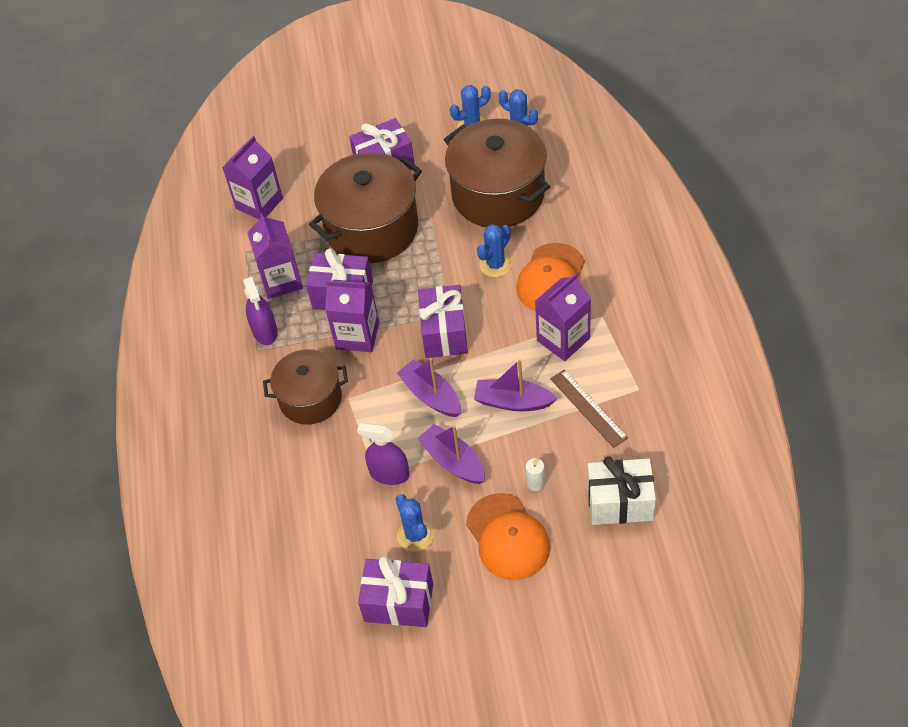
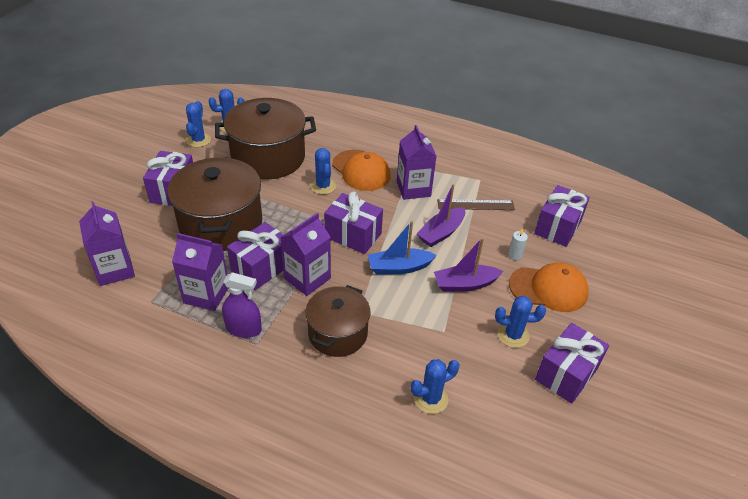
camera: 65 degrees left, 10 degrees down
purple spray bottle [357,423,409,485] -> none
purple boat [397,358,461,417] -> blue boat [368,221,437,274]
white gift [587,457,656,525] -> purple gift [534,185,590,247]
none -> blue cactus [411,359,460,414]

